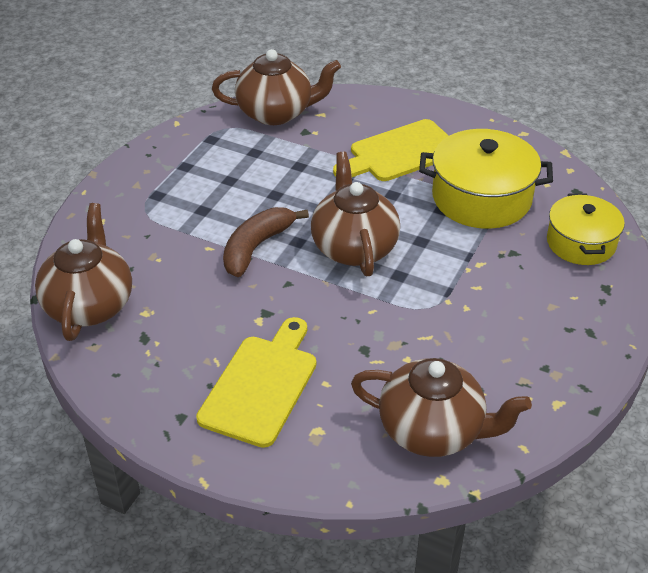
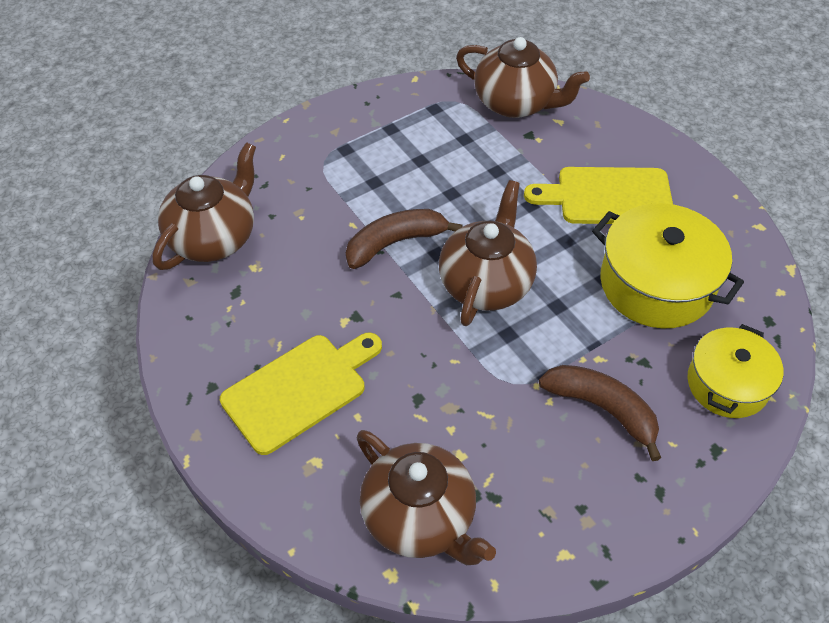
camera: 30 degrees right, 10 degrees up
none -> brown banana [539,365,661,461]

